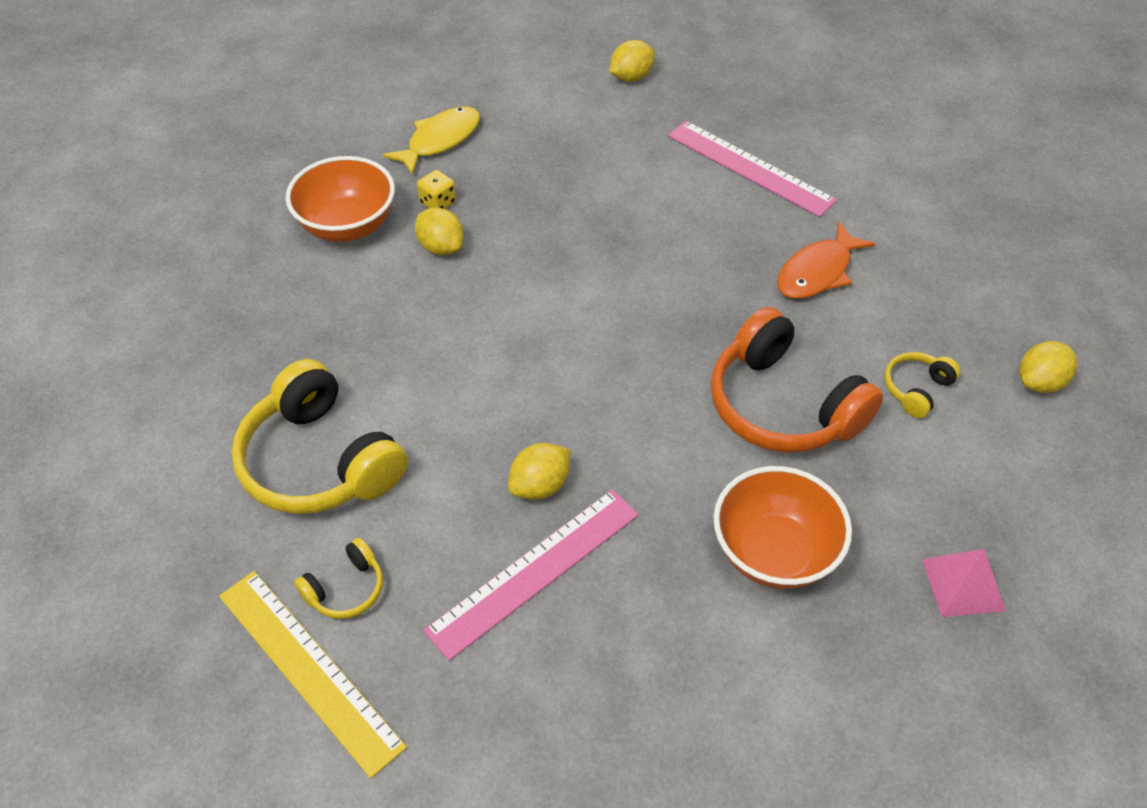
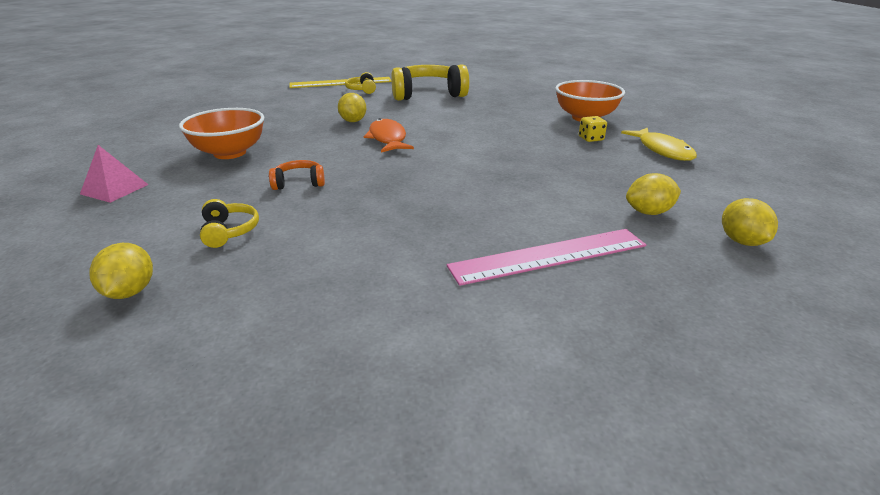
camera: 120 degrees right, 20 degrees down
yellow lemon [415,207,464,255] -> yellow lemon moved to [626,173,681,215]
pink ruler [423,489,639,661] -> none
orange headphones [711,307,883,453] -> orange headphones [269,160,325,190], size x0.46
orange fish [777,222,875,299] -> orange fish moved to [364,118,414,153]

